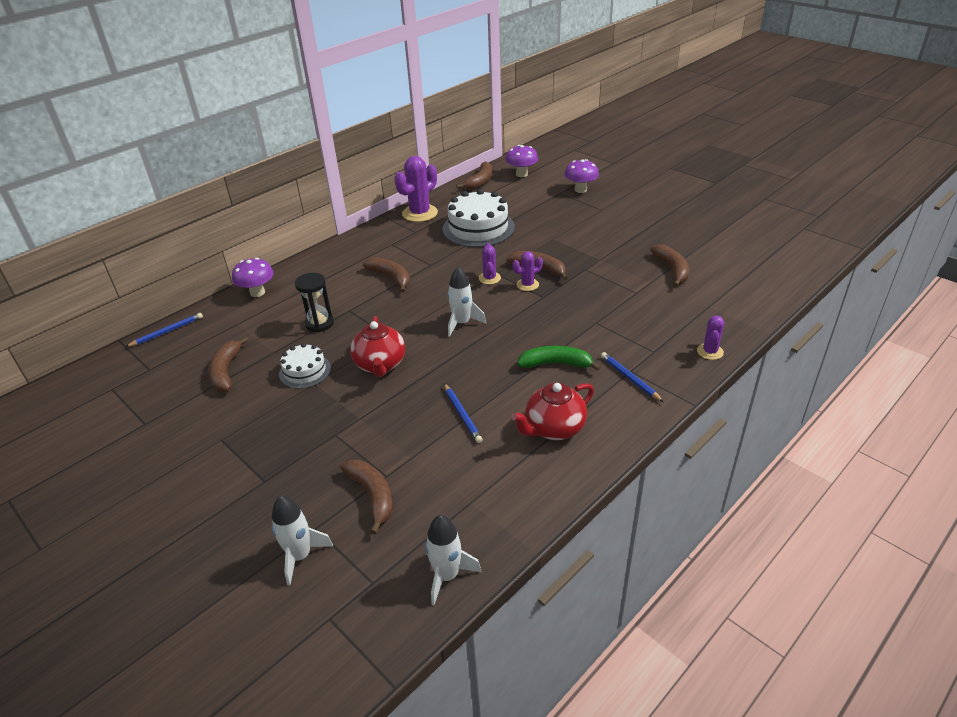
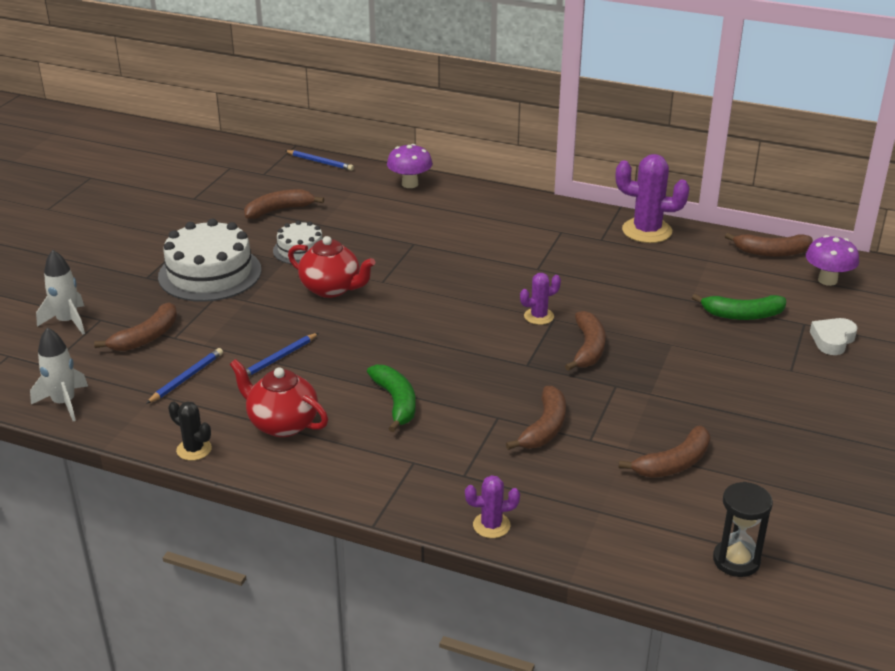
camera: 65 degrees right, 5 degrees down
black hourglass [295,273,334,332] -> black hourglass moved to [713,482,773,577]
red teapot [350,316,405,377] -> red teapot turned 120 degrees counterclockwise [288,236,375,298]
brown banana [363,257,410,293] -> brown banana moved to [506,386,566,450]
white cake [442,189,515,247] -> white cake moved to [158,219,261,302]
white rocket [447,267,486,337] -> none
purple cactus [513,251,543,291] -> none
purple mushroom [564,159,599,193] -> white heart [810,318,857,355]
blue pencil [601,352,664,402] -> blue pencil moved to [146,348,223,404]
none -> black cactus [168,401,212,461]
none -> green banana [692,294,786,320]

